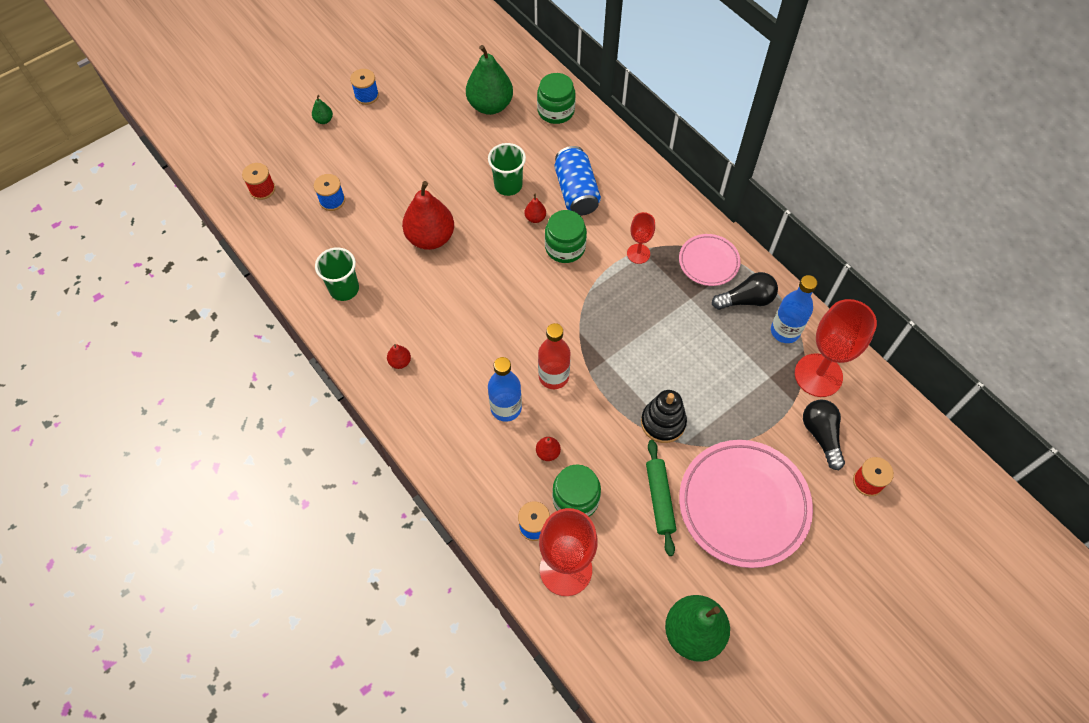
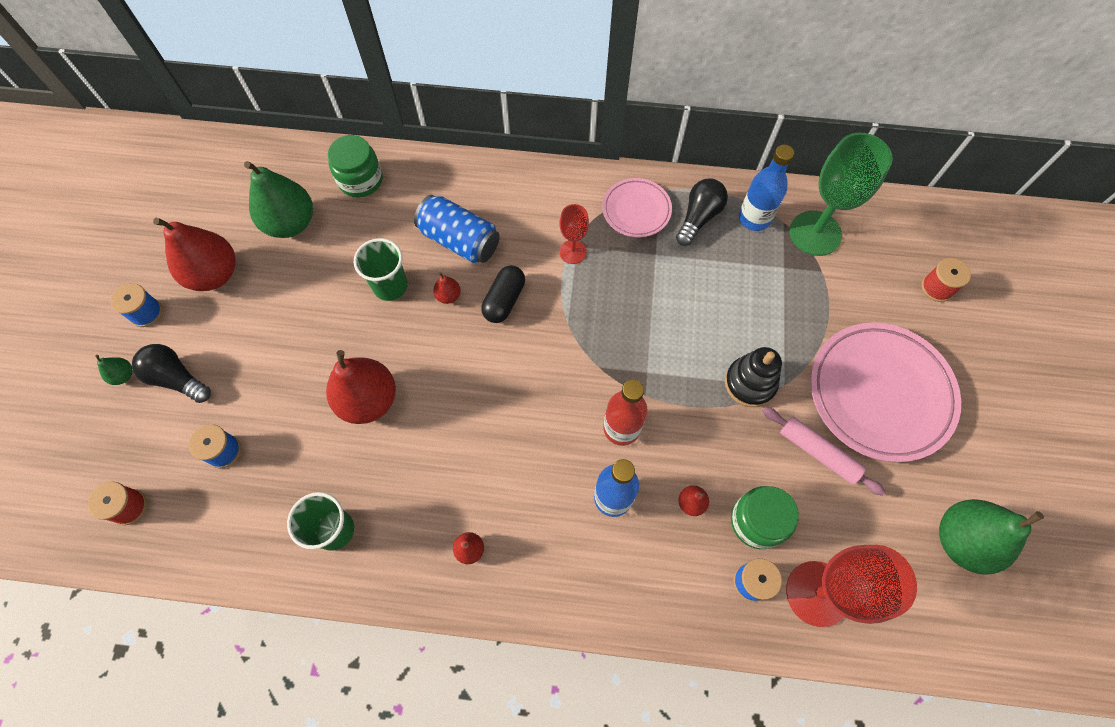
camera: 45 degrees left, 5 degrees up
green jar [545,210,587,263] -> black capsule [481,265,525,323]
green rolling pin [646,440,676,556] -> pink rolling pin [762,407,886,496]
red goblet [795,299,877,397] -> green goblet [790,133,893,256]
black light bulb [803,399,845,470] -> black light bulb moved to [132,344,211,403]
none -> red pear [153,218,236,291]

